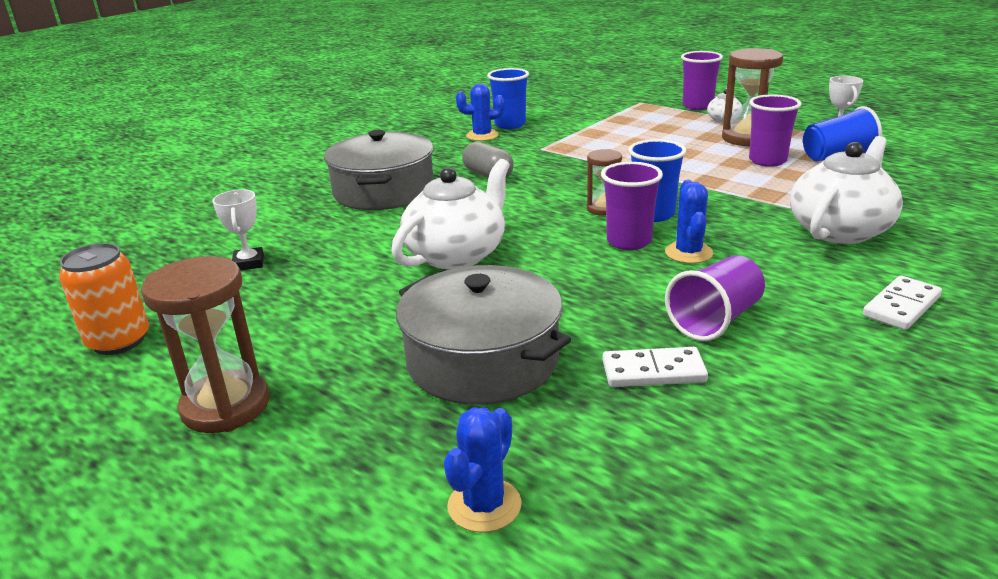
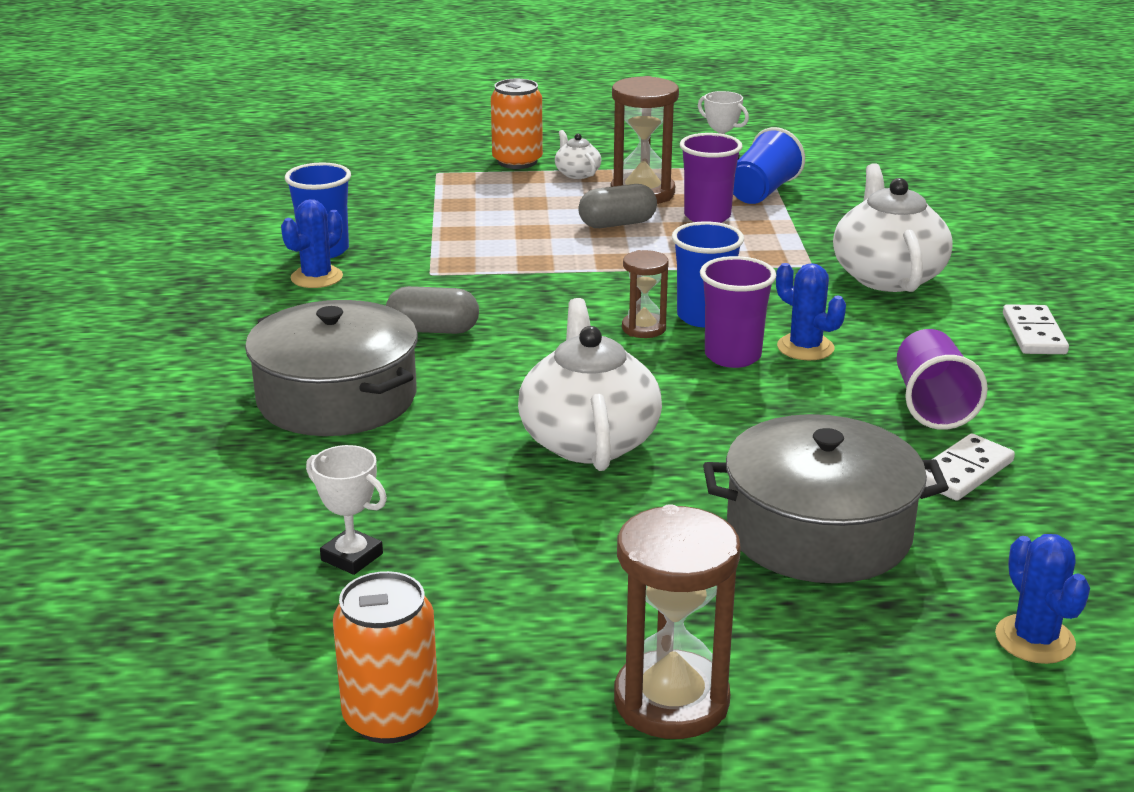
camera: 45 degrees left, 0 degrees up
purple cup [681,51,723,110] -> orange can [491,79,543,169]
none -> grey capsule [578,184,657,228]

